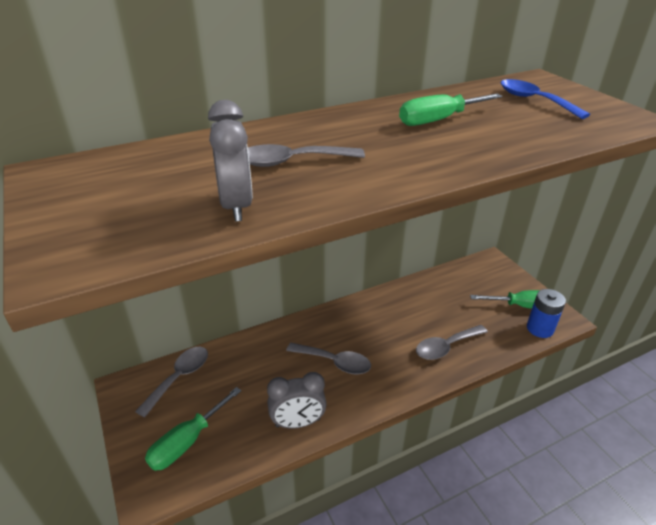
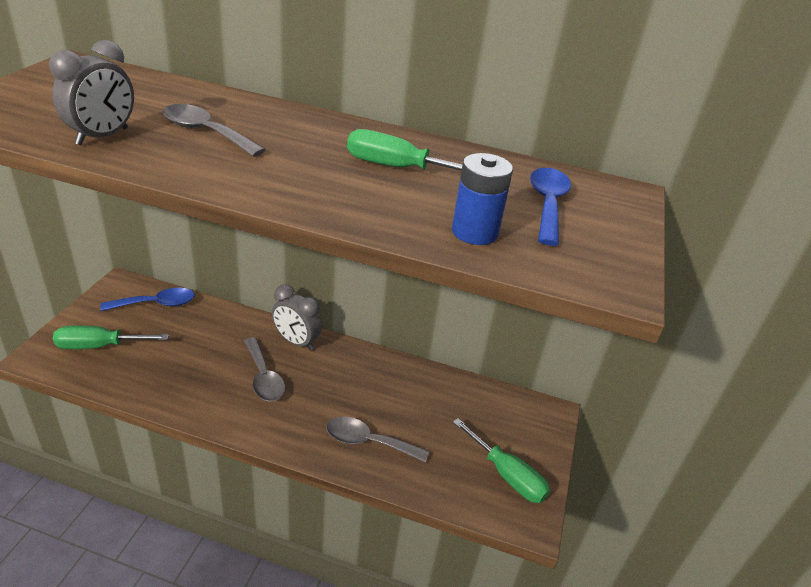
camera: 40 degrees right, 0 degrees up
grey spoon [135,347,208,418] -> blue spoon [100,288,195,311]
grey clock [267,372,327,428] -> grey clock moved to [272,285,322,351]
blue battery [527,289,566,338] -> blue battery moved to [452,153,513,245]

